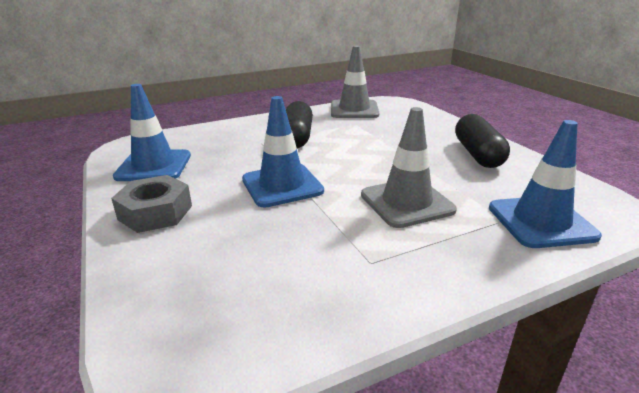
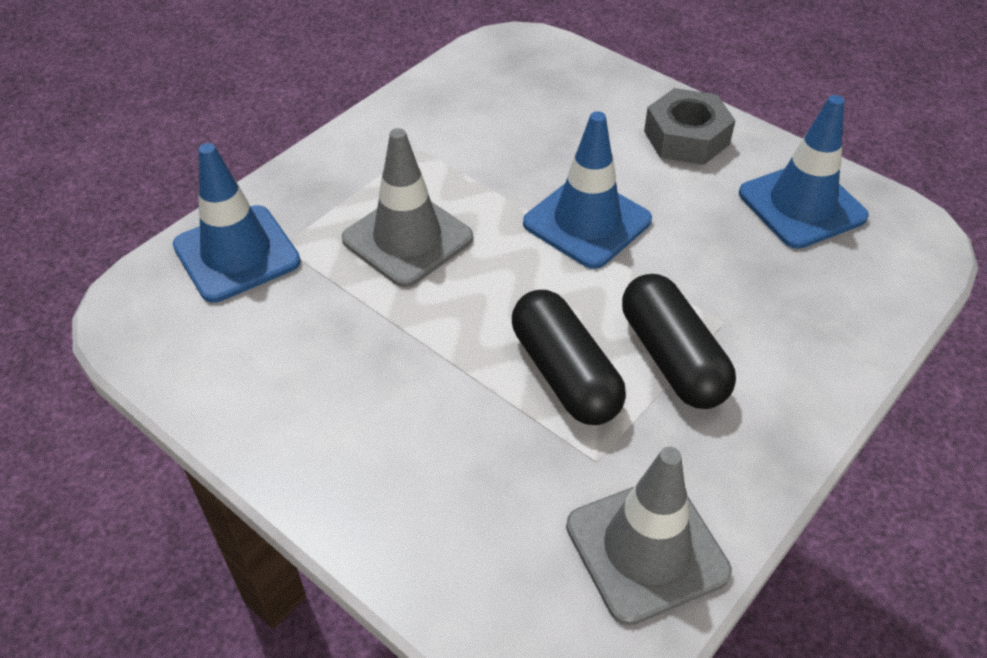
camera: 155 degrees right, 20 degrees up
black capsule [455,114,510,168] -> black capsule moved to [512,290,626,425]

